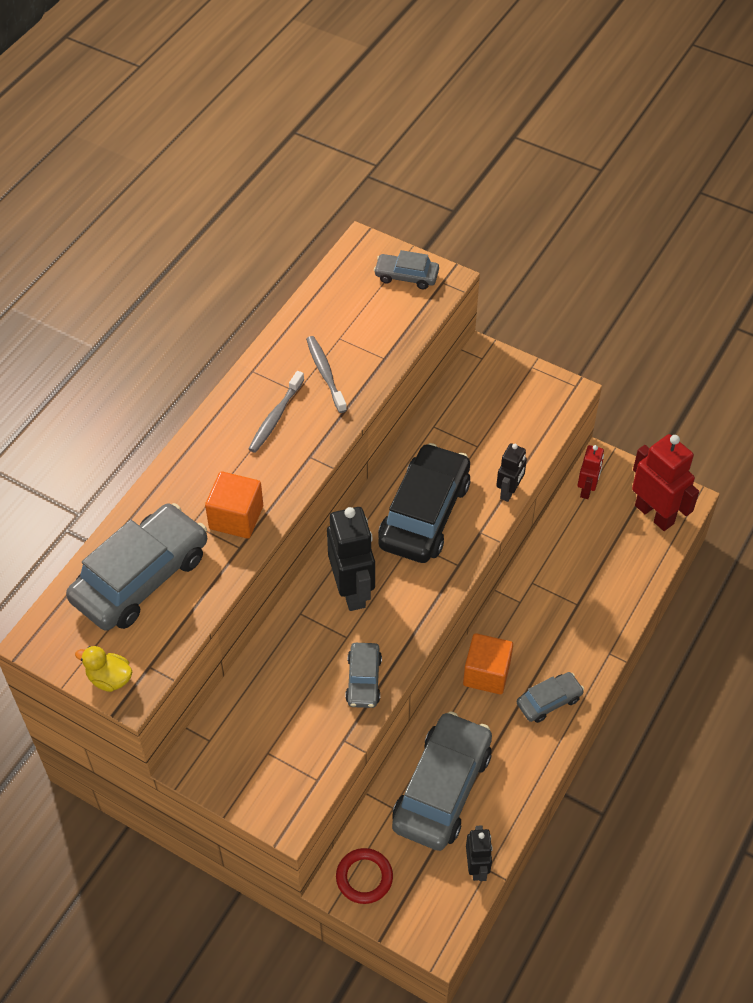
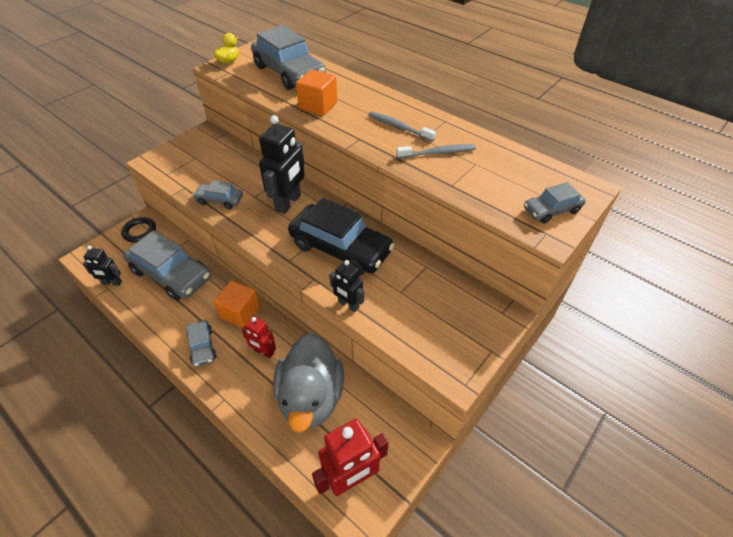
camera: 100 degrees right, 5 degrees down
black robot [327,507,375,611] -> black robot turned 60 degrees counterclockwise [259,115,305,214]
red ring [336,848,393,904] -> black ring [121,217,156,242]
grey car [374,250,439,289] -> grey car turned 135 degrees counterclockwise [524,182,586,224]
red robot [578,445,604,499] -> red robot moved to [242,316,276,358]
none -> grey duck [273,333,344,433]

